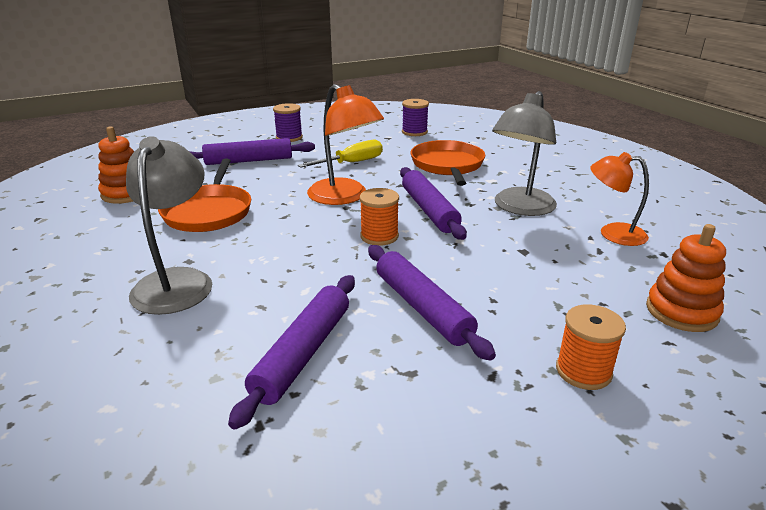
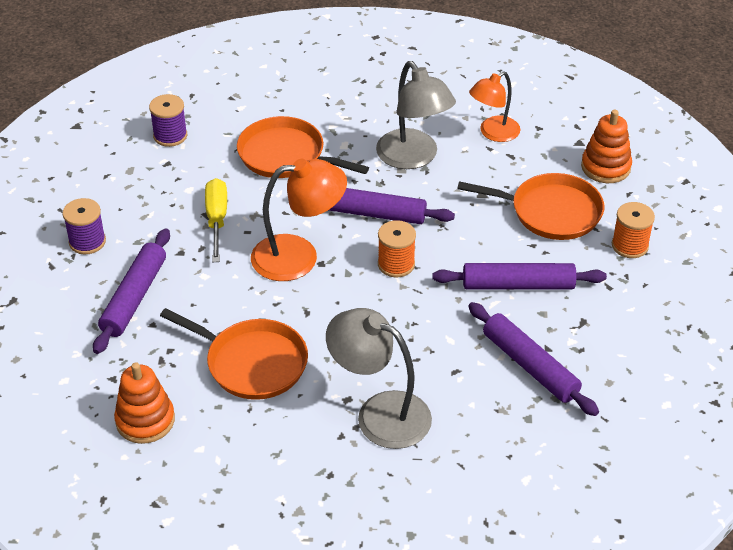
camera: 60 degrees left, 15 degrees up
none -> orange pan [457,173,604,240]

